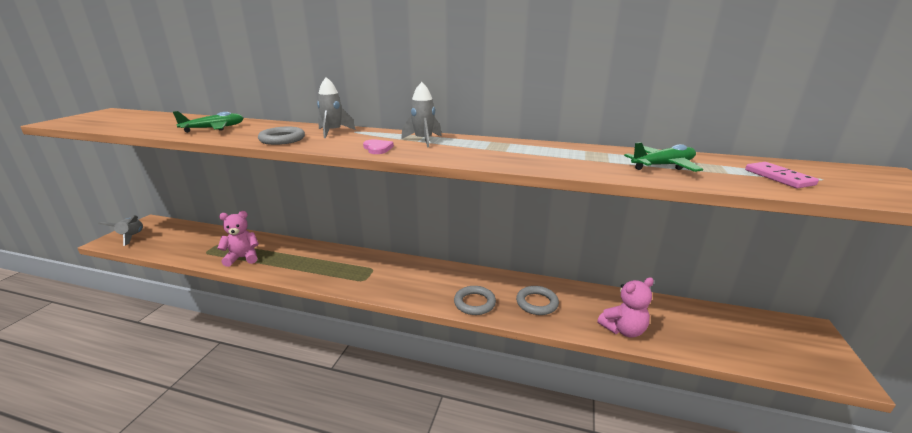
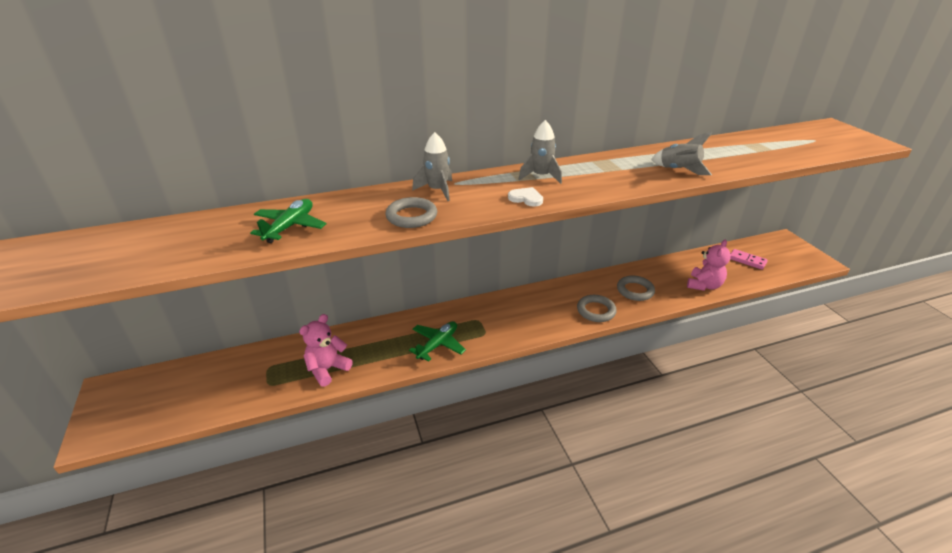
camera: 35 degrees left, 10 degrees up
grey rocket [98,215,143,246] -> grey rocket moved to [651,132,712,175]
pink heart [363,139,394,154] -> white heart [508,187,543,207]
green plane [624,142,703,172] -> green plane moved to [409,321,466,362]
pink domino [745,162,819,188] -> pink domino moved to [730,249,768,270]

